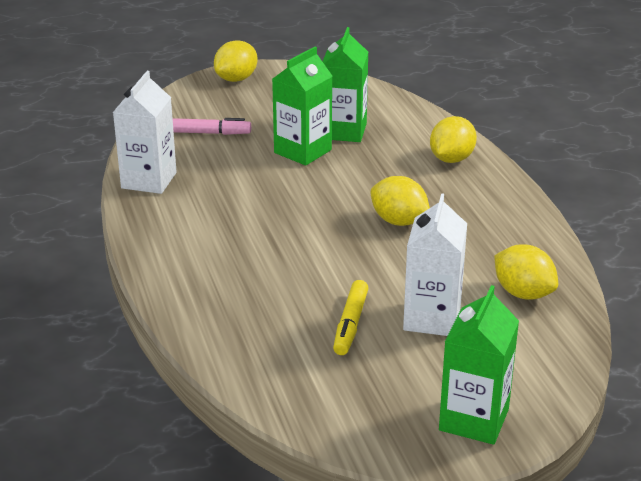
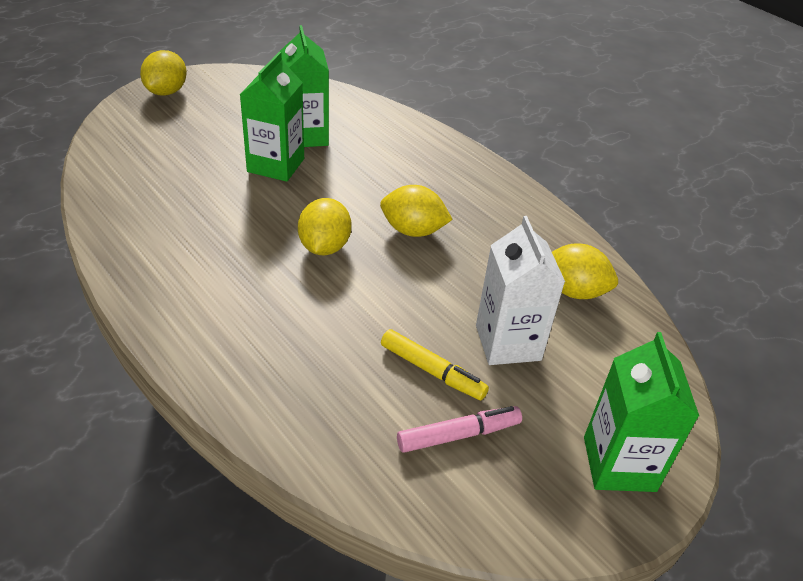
camera: 25 degrees left, 10 degrees up
white carton [113,71,177,194] -> none
pink marker [173,118,251,135] -> pink marker moved to [397,406,522,453]
yellow marker [333,280,368,355] -> yellow marker turned 45 degrees counterclockwise [381,329,489,400]
yellow lemon [430,116,477,163] -> yellow lemon moved to [298,198,352,255]

